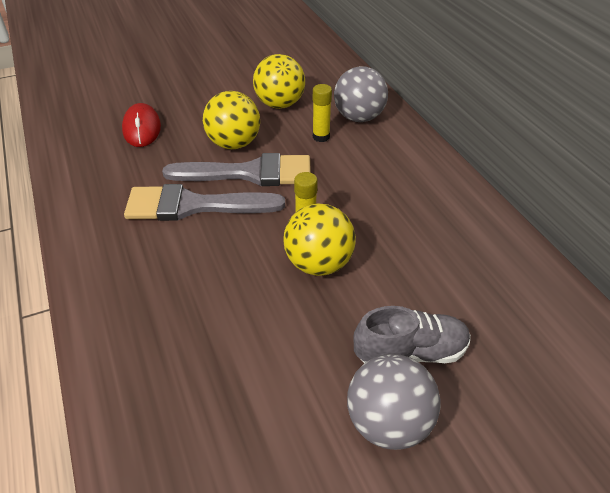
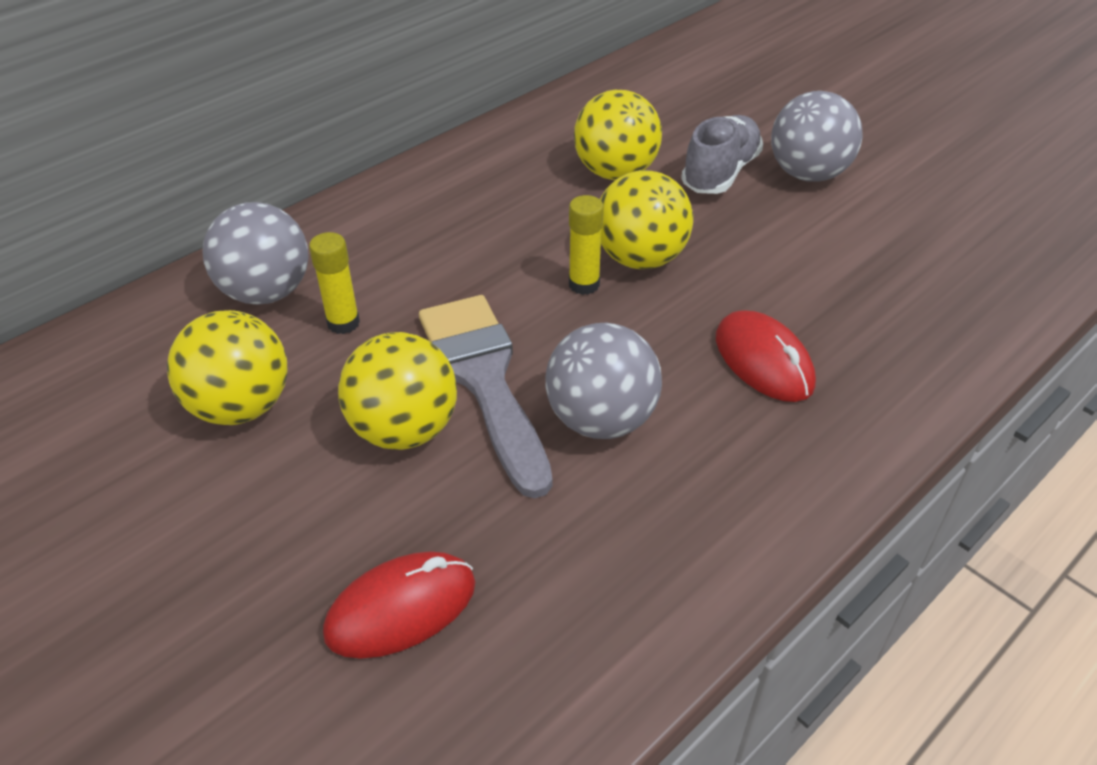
camera: 110 degrees left, 0 degrees up
grey brush [124,184,285,221] -> grey ball [545,322,662,439]
grey shoe [354,306,470,363] -> grey shoe turned 60 degrees clockwise [681,115,763,194]
none -> yellow ball [574,90,662,180]
none -> red mouse [716,310,816,402]

